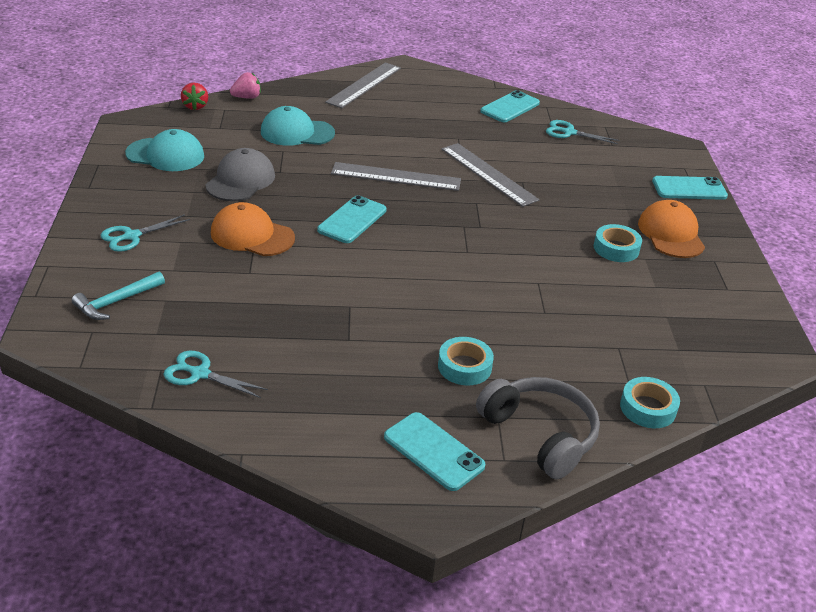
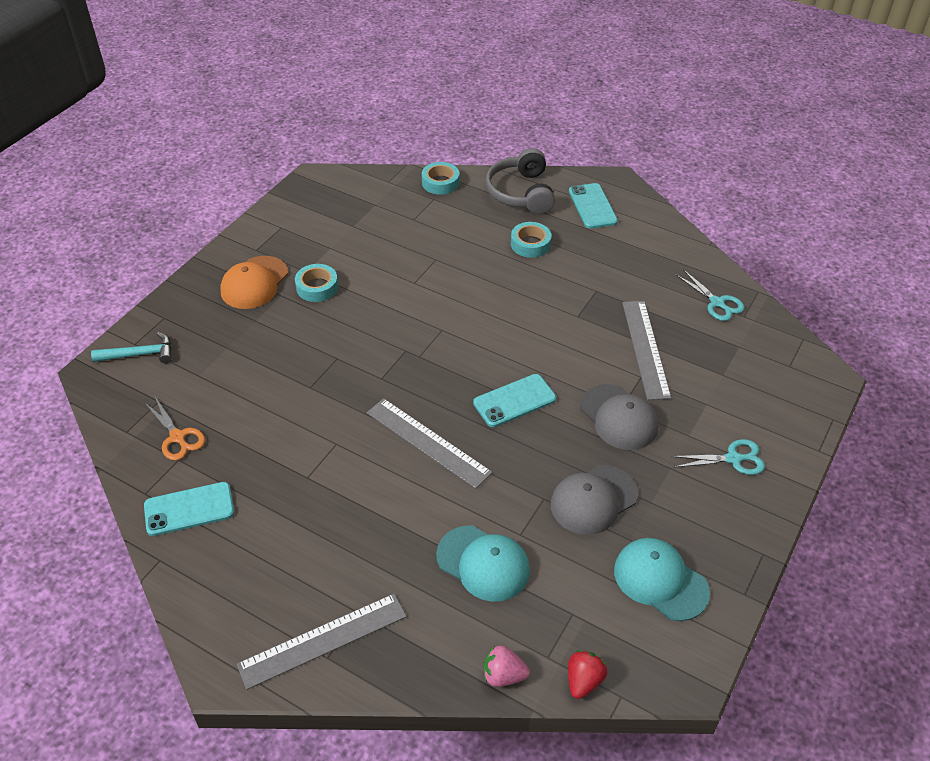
camera: 145 degrees left, 10 degrees up
turquoise hammer [72,271,165,320] -> turquoise hammer moved to [91,332,172,363]
orange cap [211,202,295,256] -> grey cap [580,384,658,450]
grey ruler [441,143,539,207] -> grey ruler moved to [622,301,671,400]
turquoise scissors [546,120,619,144] -> orange scissors [144,397,205,461]
turquoise phone [652,176,728,200] -> none

